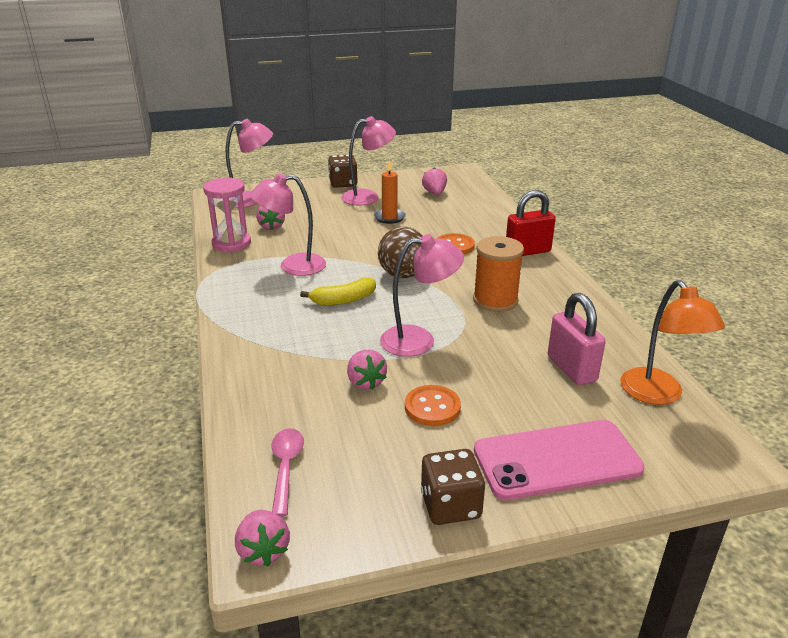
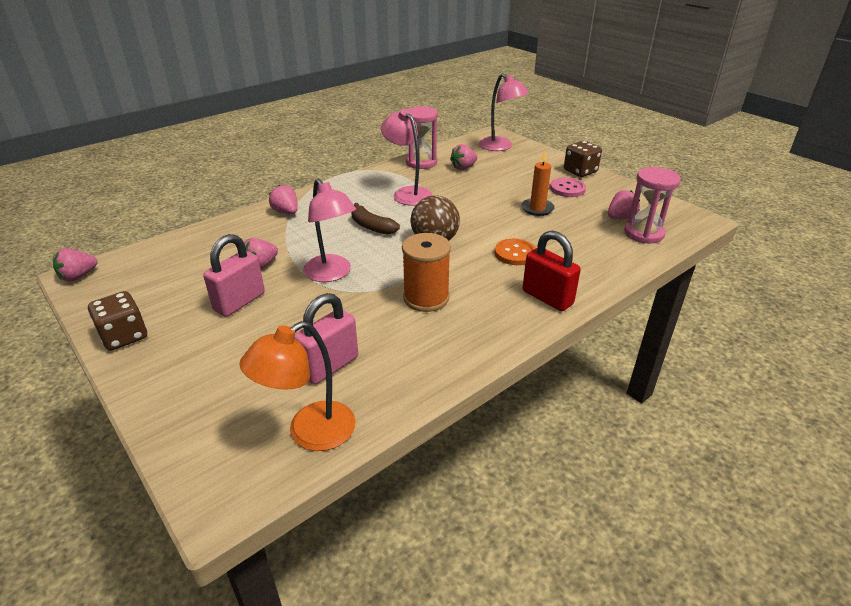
camera: 65 degrees right, 5 degrees up
pink spoon [272,428,304,517] -> none
yellow banana [300,277,376,306] -> brown banana [351,203,400,235]
pink lamp [341,116,396,205] -> pink button [550,177,586,197]
orange button [405,385,461,426] -> pink padlock [203,234,265,317]
pink phone [474,420,645,500] -> none
none -> pink strawberry [269,185,298,214]
none -> pink hourglass [624,167,681,244]

